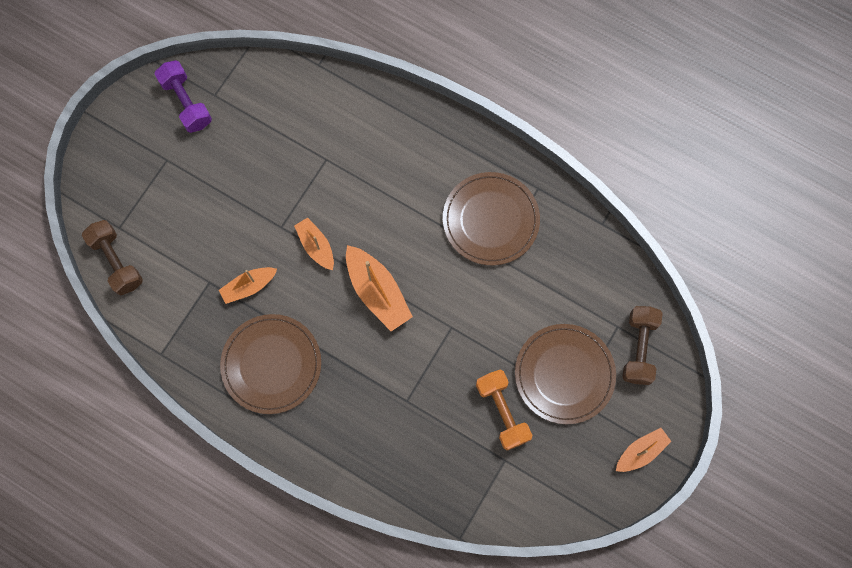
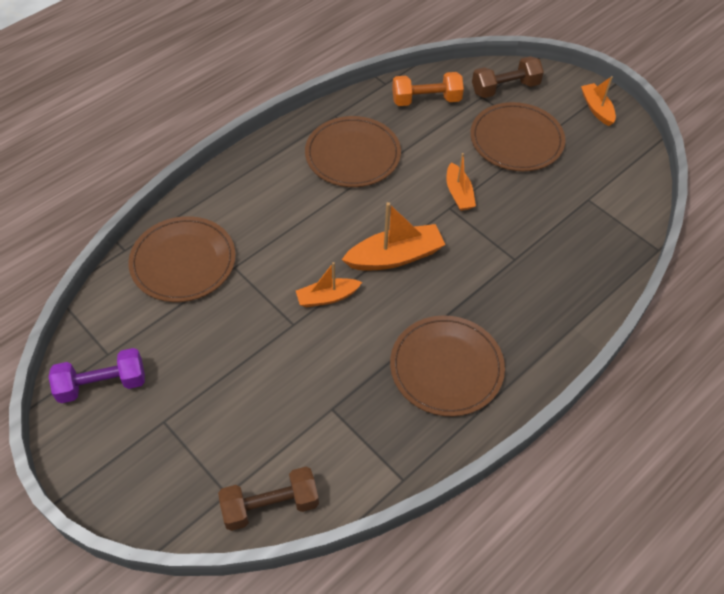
camera: 75 degrees left, 20 degrees down
orange boat [219,267,277,304] -> orange boat moved to [446,153,476,211]
orange dumbbell [476,369,532,450] -> orange dumbbell moved to [392,72,464,106]
brown dumbbell [622,306,663,385] -> brown dumbbell turned 45 degrees counterclockwise [472,56,544,98]
none -> brown plate [128,216,236,302]

